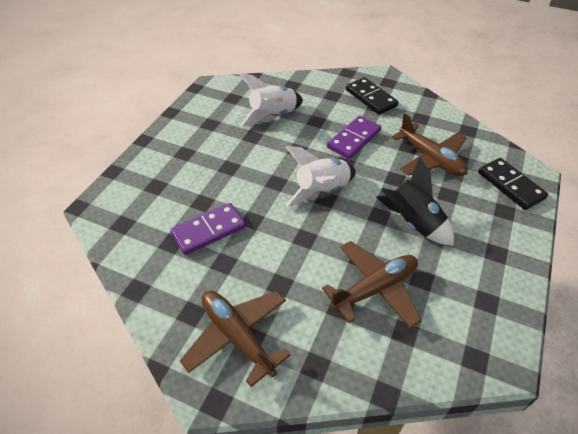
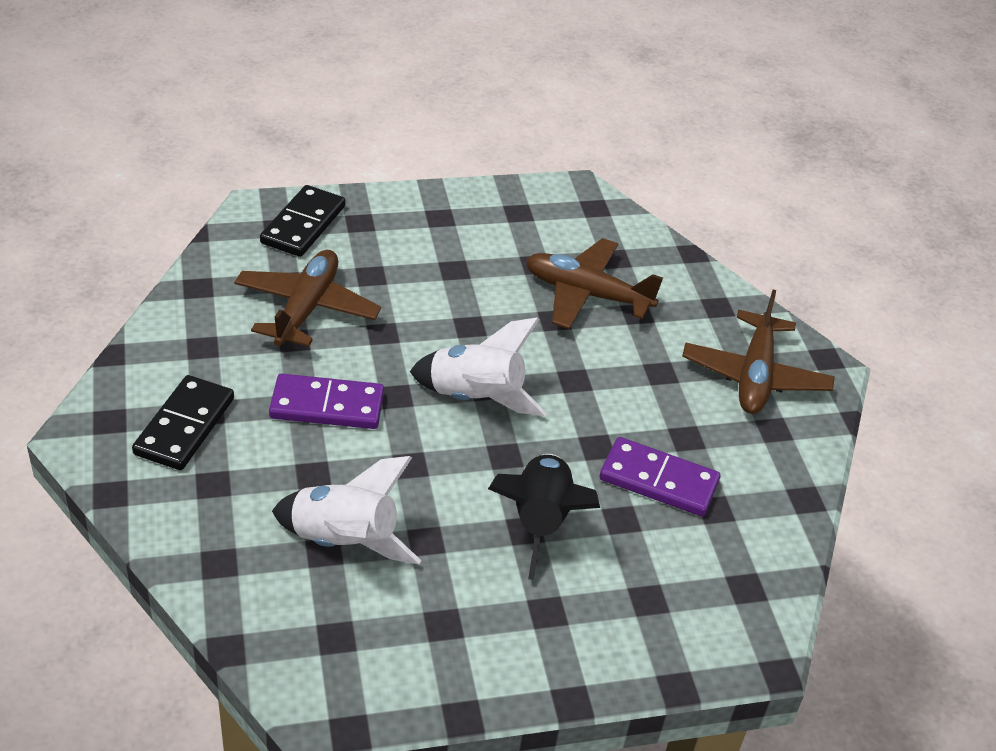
camera: 130 degrees left, 5 degrees down
black rocket [376,157,454,246] -> black rocket moved to [488,454,600,580]

